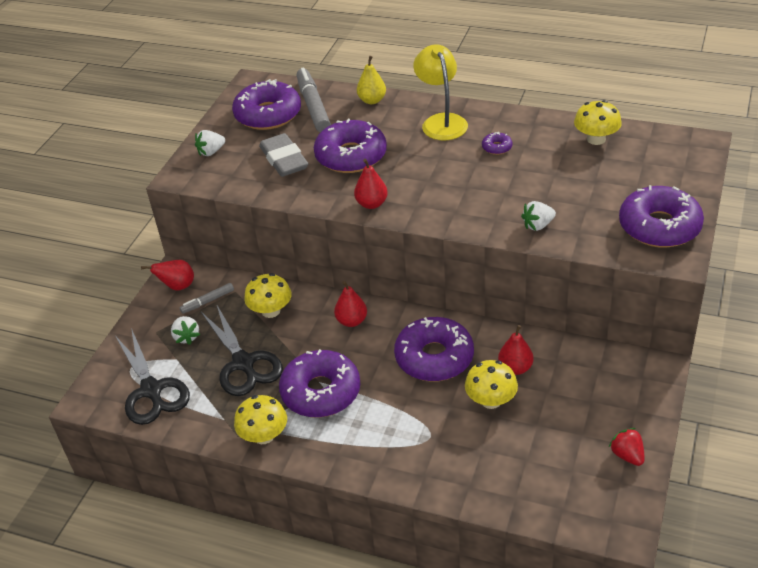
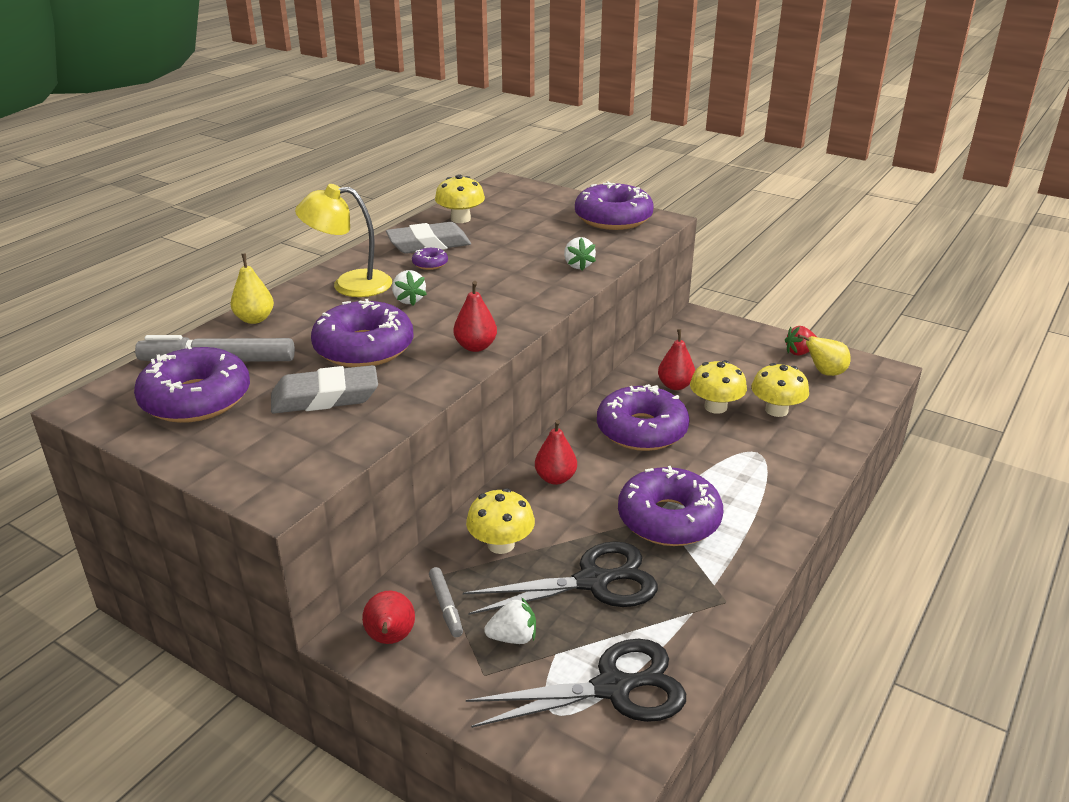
camera: 80 degrees left, 10 degrees down
white strawberry [195,130,225,156] -> white strawberry moved to [392,270,427,306]
yellow mushroom [234,395,287,444] -> yellow mushroom moved to [751,363,809,417]
none -> grey eraser [386,222,471,254]
none -> yellow pear [798,334,851,376]

